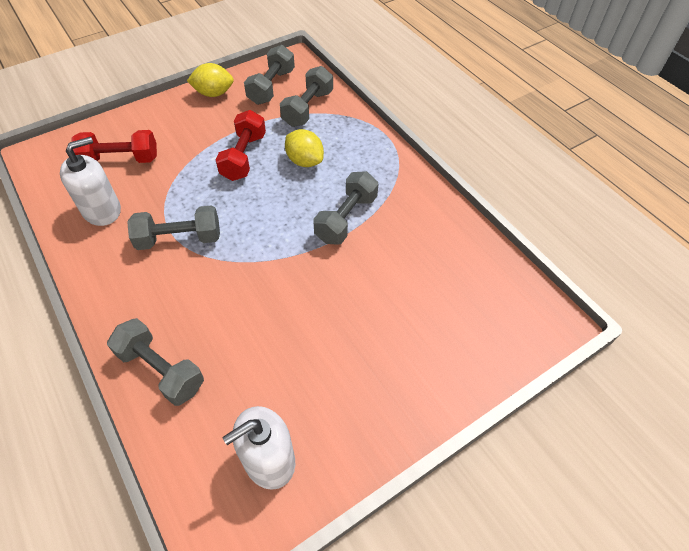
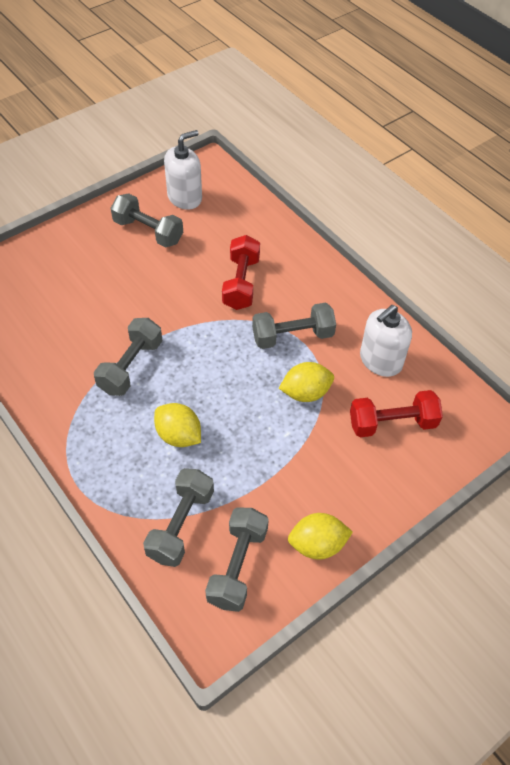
camera: 175 degrees right, 0 degrees up
grey dumbbell [107,318,204,406] -> grey dumbbell moved to [111,194,183,247]
red dumbbell [215,110,266,181] -> red dumbbell moved to [222,235,260,310]
none -> yellow lemon [279,362,334,402]

